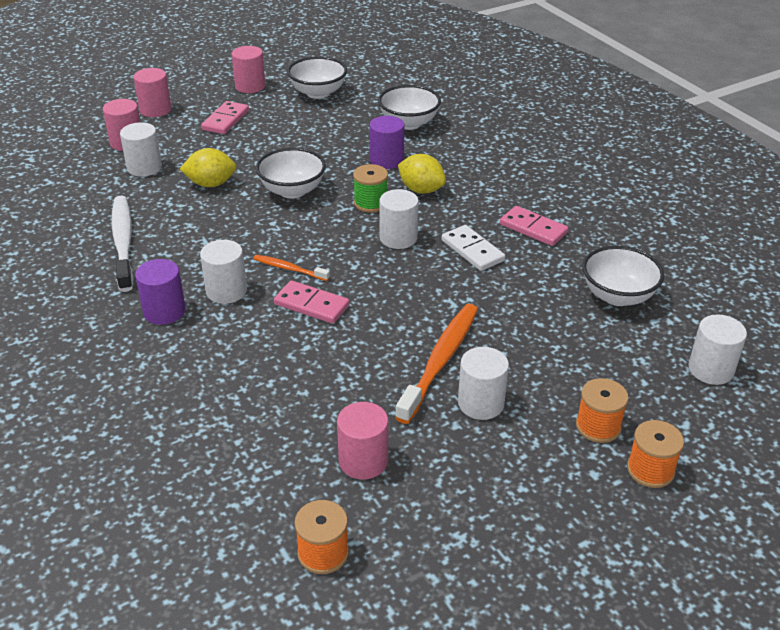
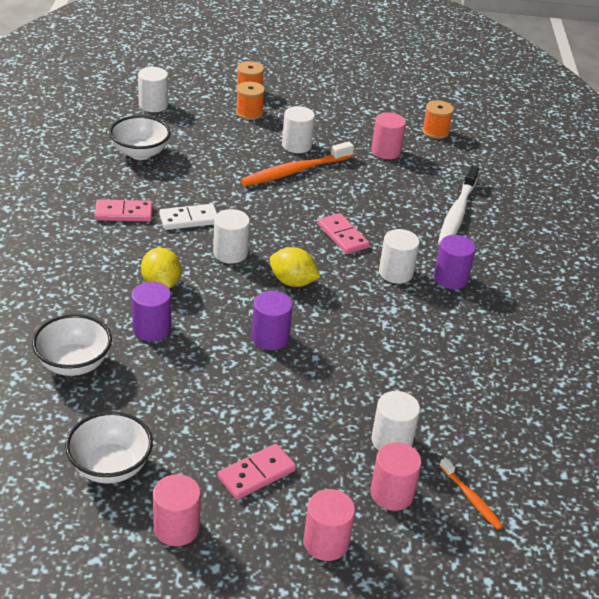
camera: 150 degrees left, 0 degrees up
white toothbrush [111,195,133,292] -> white toothbrush moved to [438,166,479,246]
yellow lemon [180,148,237,187] -> yellow lemon moved to [270,247,320,287]
orange toothbrush [253,255,330,281] -> orange toothbrush moved to [439,458,503,530]
white bowl [256,148,326,199] -> purple cylinder [252,291,293,350]
green spool [353,164,388,212] -> none
white domino [442,225,505,271] -> white domino turned 75 degrees clockwise [159,204,217,230]
pink domino [500,206,569,246] -> pink domino turned 75 degrees counterclockwise [94,199,153,221]

